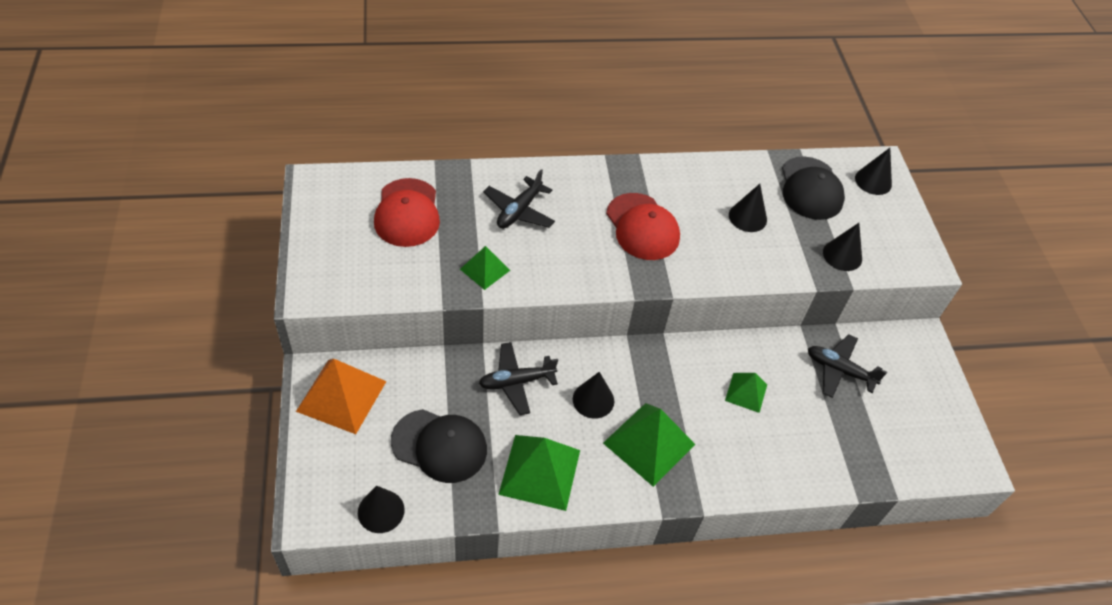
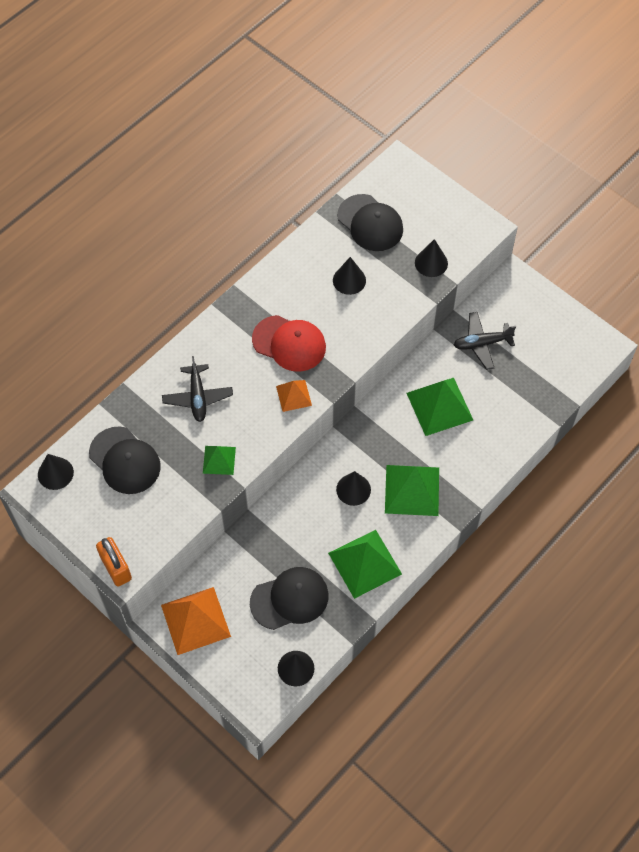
camera: 35 degrees left, 10 degrees up
red cap [374,178,440,247] -> black cap [89,427,161,494]
black plane [479,342,558,415] -> none
green pyramid [725,373,767,413] -> green pyramid [407,378,473,436], size x1.78
black cone [855,148,892,195] -> black cone moved to [38,454,74,490]
none -> orange padlock [96,537,132,586]
none -> orange pyramid [276,380,312,412]

